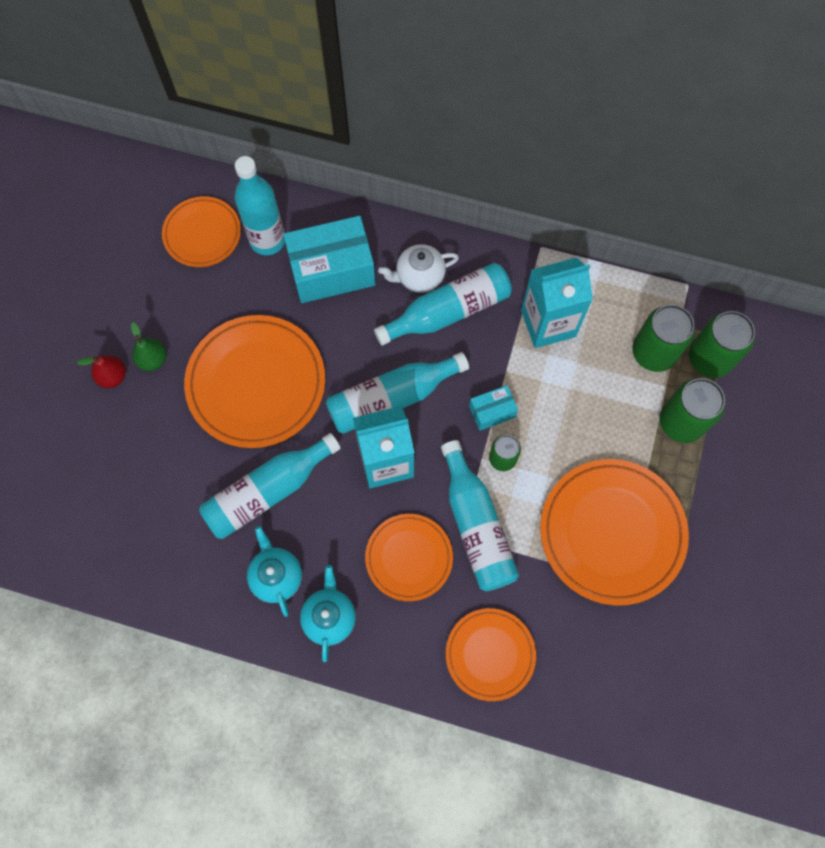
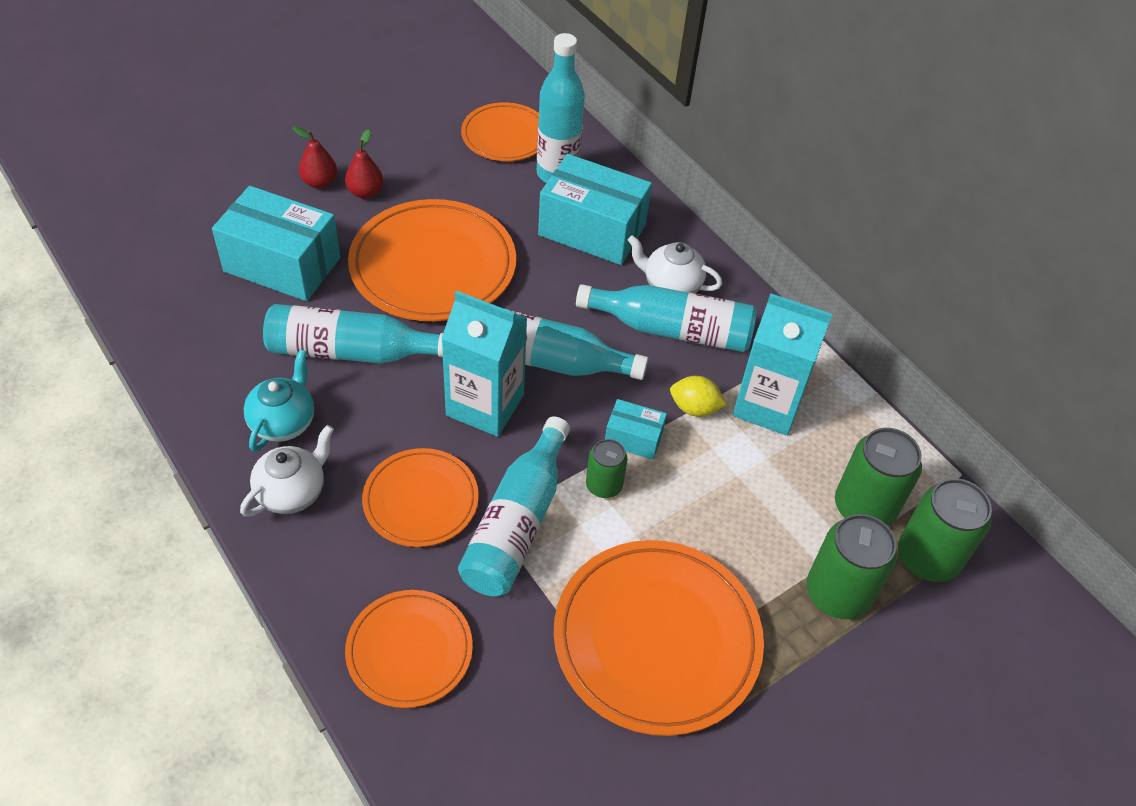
camera: 35 degrees right, 20 degrees down
green pear [131,322,167,371] -> red pear [345,129,383,199]
turquoise teapot [300,565,356,662] -> white teapot [240,425,334,517]
none -> turquoise box [212,186,340,301]
none -> yellow lemon [670,376,727,417]

